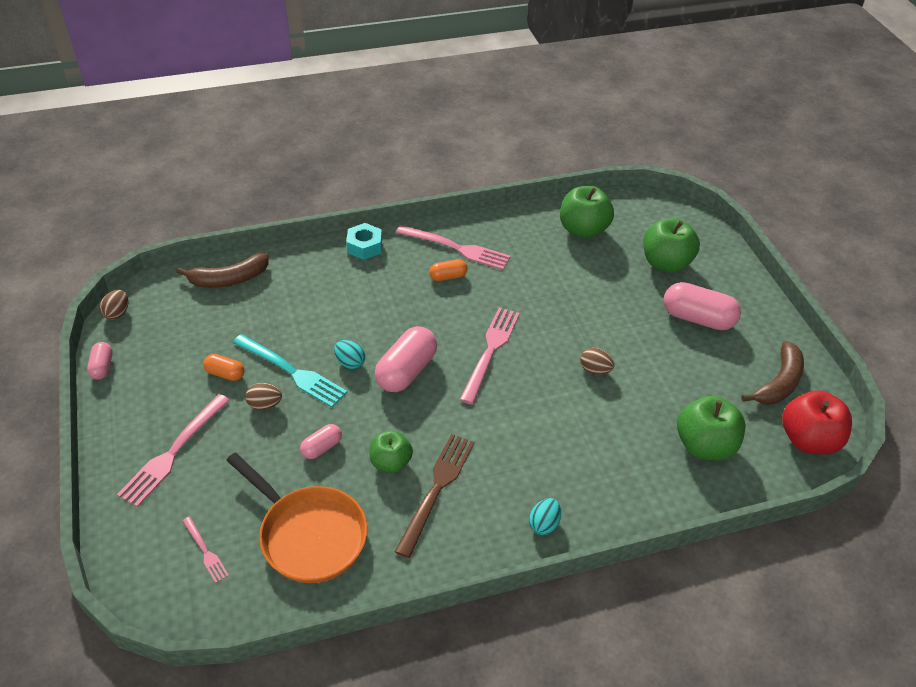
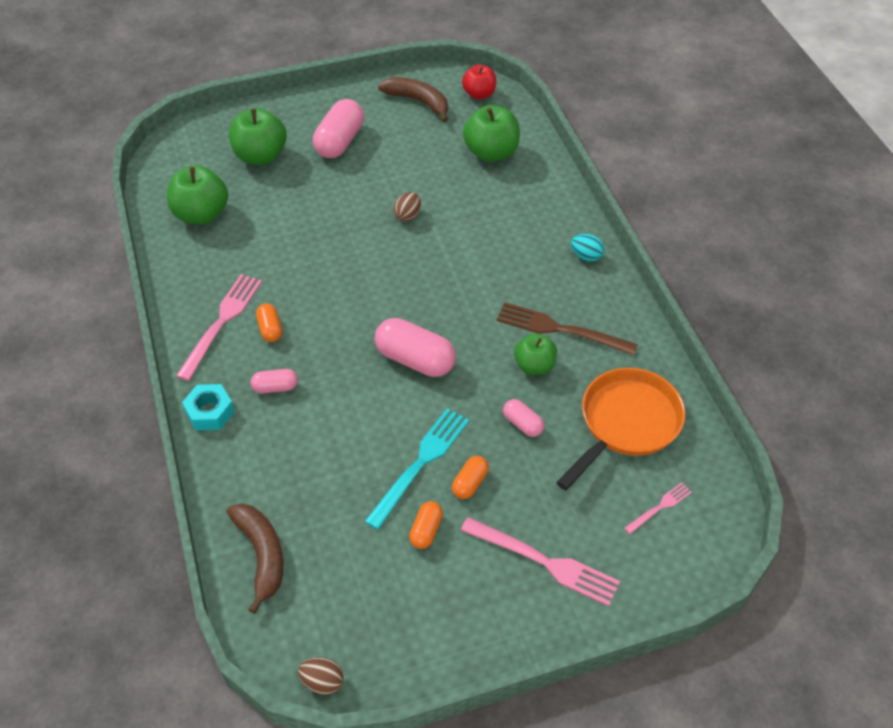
camera: 90 degrees left, 5 degrees up
pink capsule [87,342,112,380] -> pink capsule moved to [251,369,298,394]
brown egg [245,383,282,410] -> orange capsule [452,456,489,499]
turquoise egg [334,340,365,369] -> none
pink fork [460,307,520,404] -> none
red apple [782,390,852,455] -> red apple [462,65,496,99], size x0.64

